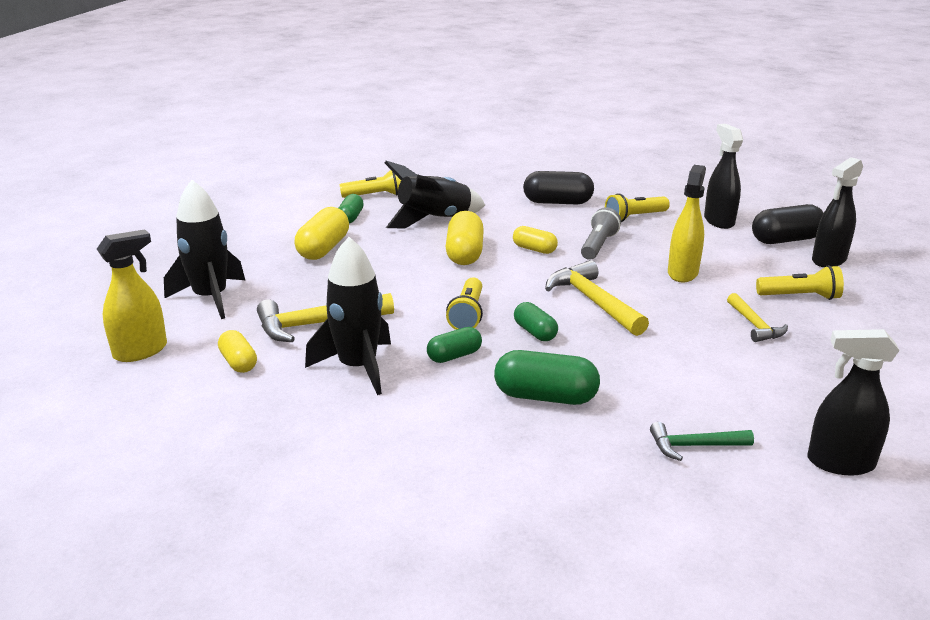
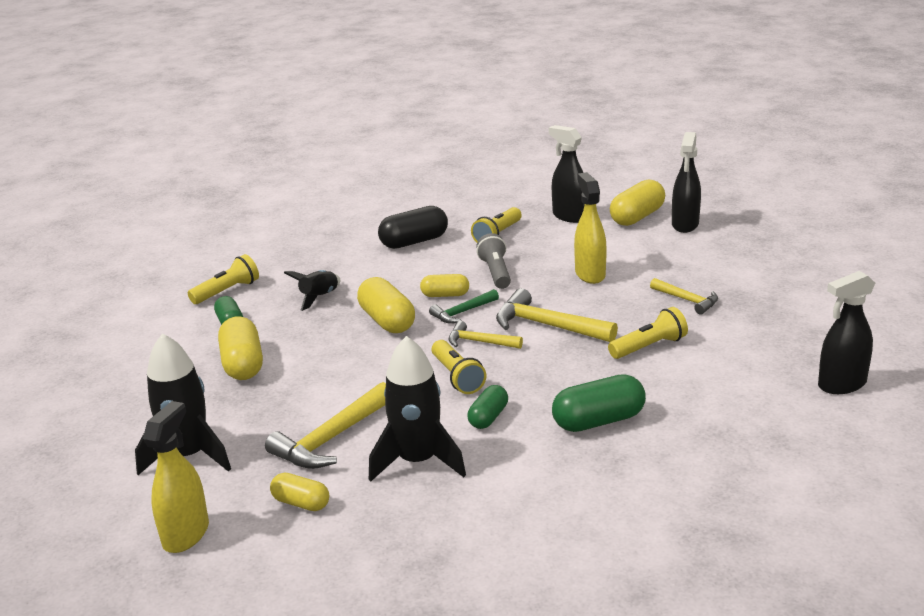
camera: 30 degrees left, 0 degrees up
black rocket [385,161,485,228] -> black rocket [284,270,341,311], size x0.57
green capsule [514,302,558,341] -> none
green hammer [650,422,754,461] -> green hammer moved to [429,289,499,324]
black capsule [752,204,824,244] -> yellow capsule [610,179,665,226]
yellow flashlight [756,265,844,300] -> yellow flashlight moved to [608,307,688,359]
none -> yellow hammer [449,321,523,349]

